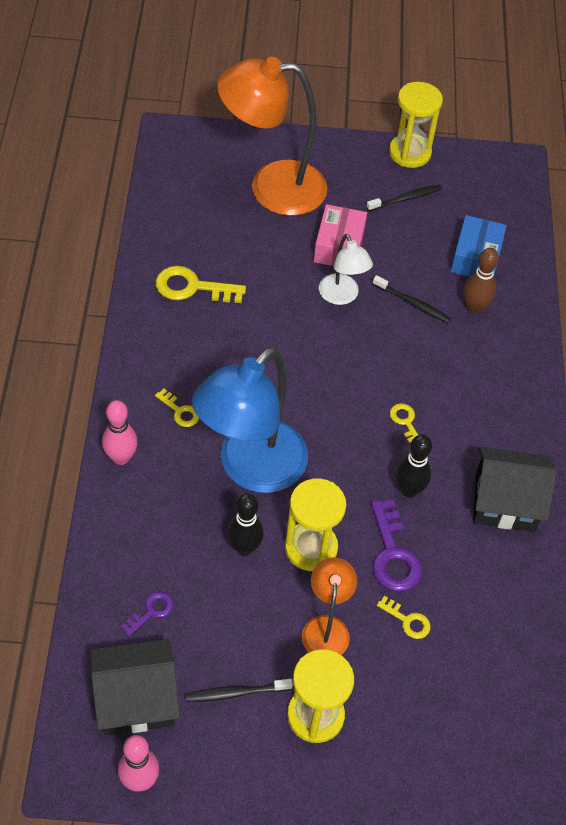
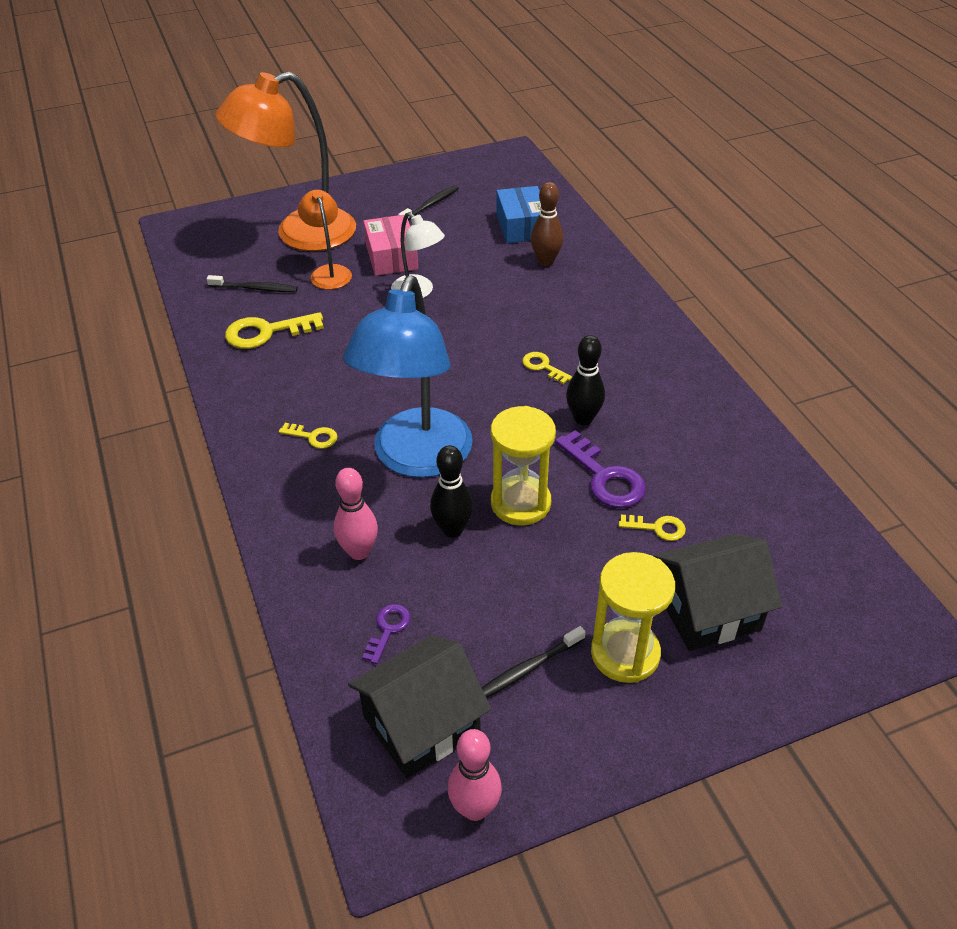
camera: 20 degrees left, 10 degrees down
pink bowling pin [102,400,138,465] -> pink bowling pin moved to [334,467,378,560]
orange lamp [302,557,357,655] -> orange lamp moved to [298,190,352,290]
black toothbrush [373,275,451,323] -> black toothbrush moved to [207,275,298,292]
yellow hourglass [389,82,443,168] -> none
black house [473,447,557,532] -> black house moved to [653,534,782,651]

